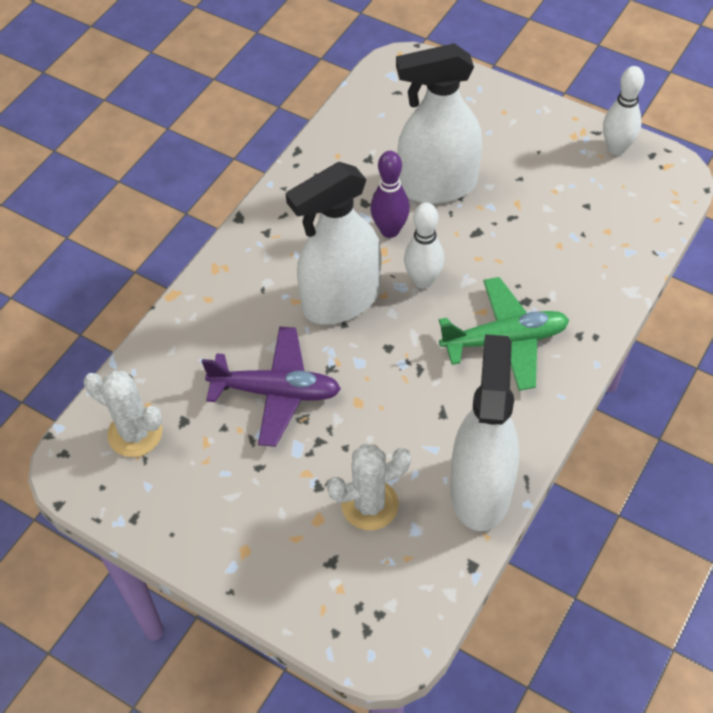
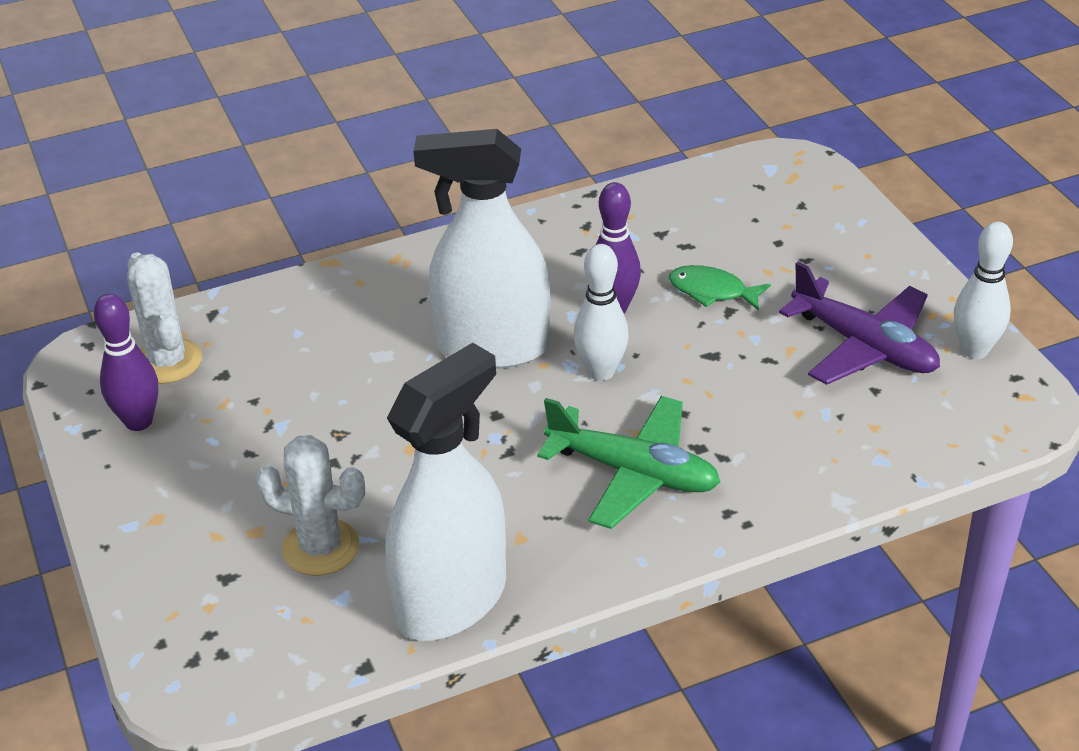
camera: 35 degrees right, 15 degrees down
purple plane [202,326,341,447] -> purple plane moved to [779,262,940,385]
white spray bottle [396,43,482,204] -> green fish [669,265,771,311]
none -> purple bowling pin [94,294,158,431]

